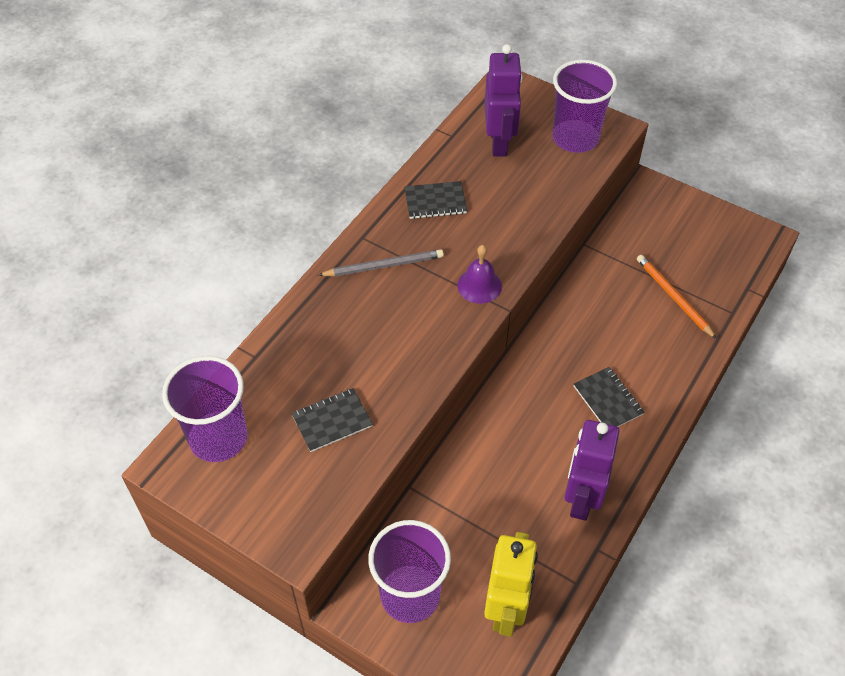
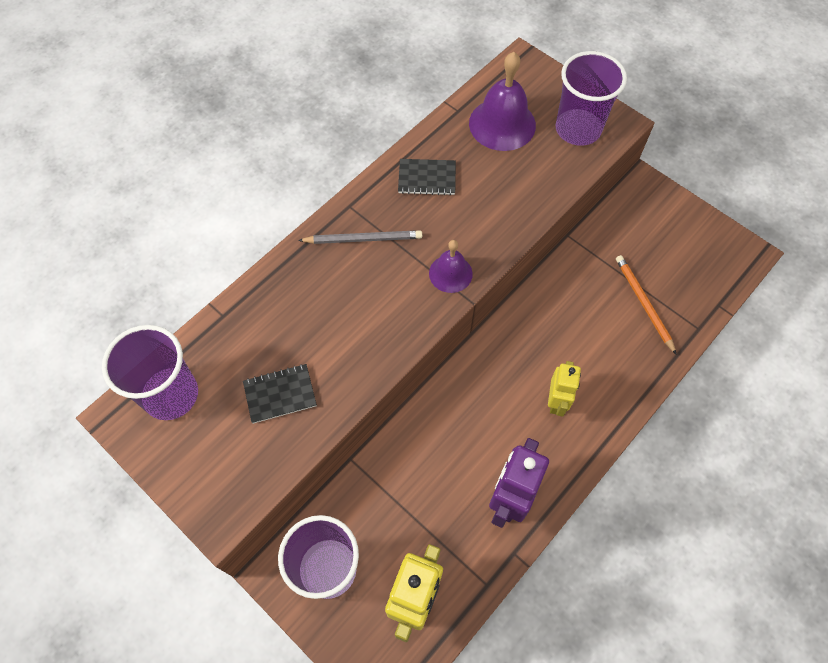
camera: 10 degrees right, 10 degrees up
purple robot [484,44,523,157] -> purple bell [469,52,536,151]
black notebook [574,367,645,427] -> yellow robot [548,361,581,417]

